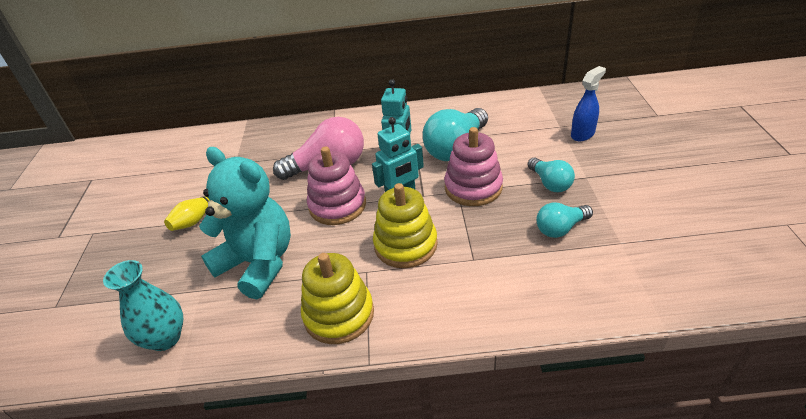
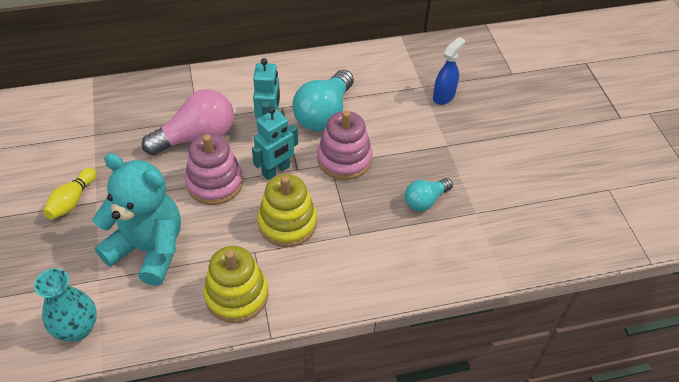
camera: 15 degrees left, 10 degrees up
turquoise light bulb [528,157,575,192] -> none

